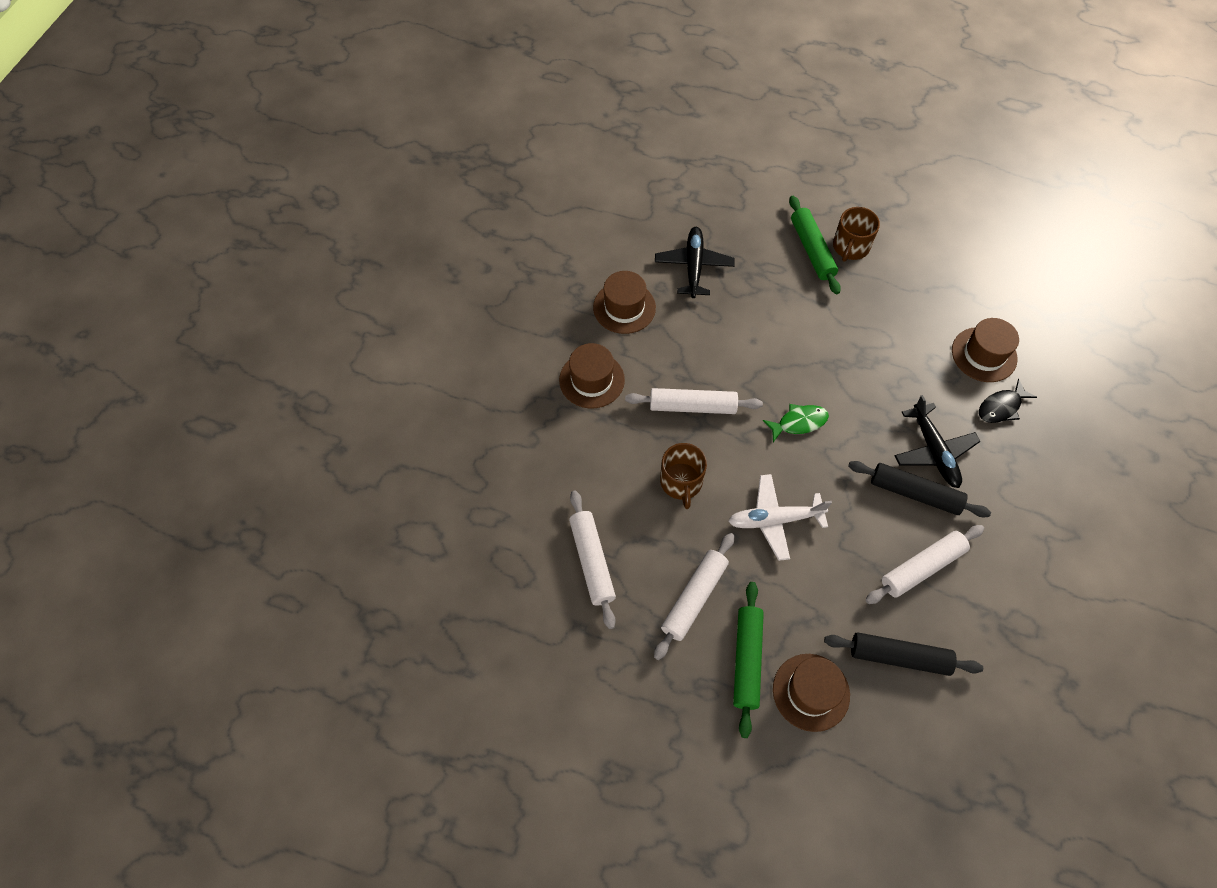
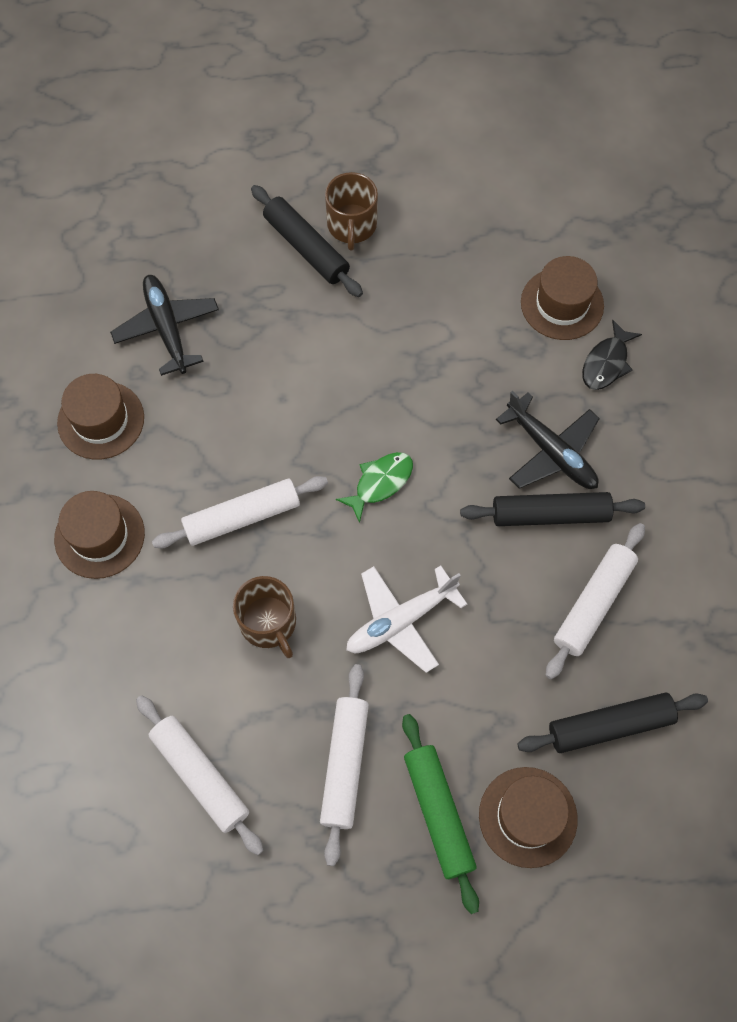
camera: 25 degrees left, 5 degrees up
green rolling pin [789,196,841,294] -> black rolling pin [251,185,363,297]

